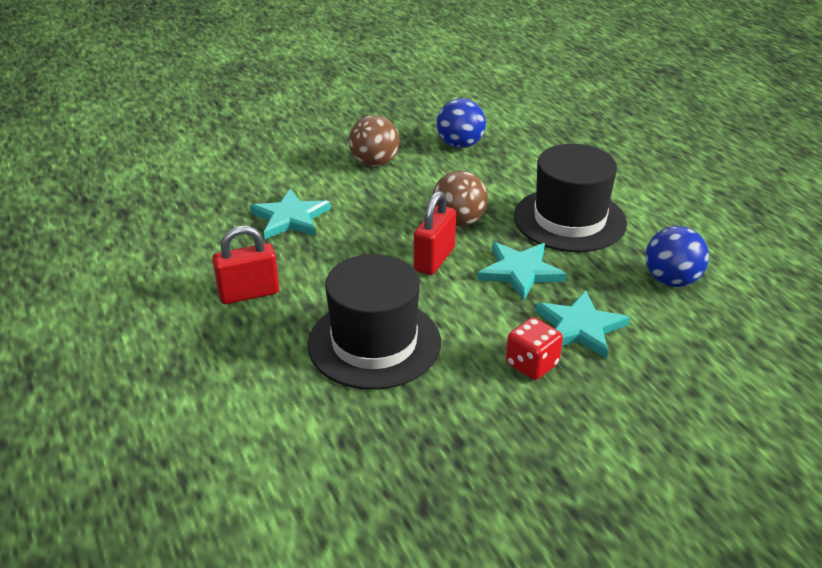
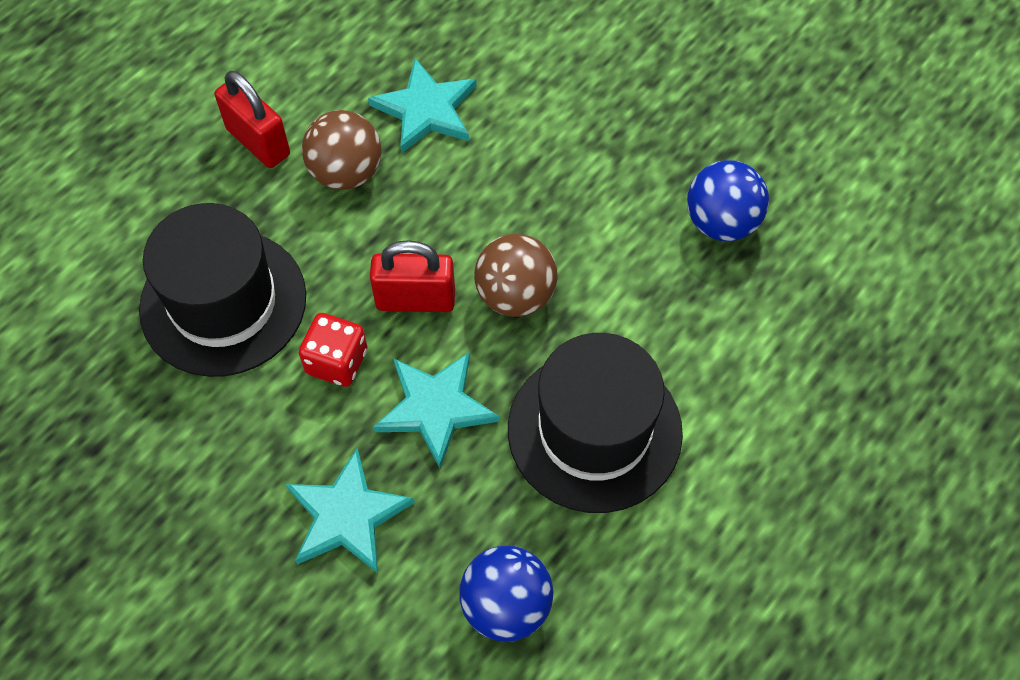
camera: 65 degrees right, 25 degrees up
brown ball [349,115,400,167] -> brown ball moved to [302,110,382,190]
red dice [506,317,563,380] -> red dice moved to [299,313,367,387]

